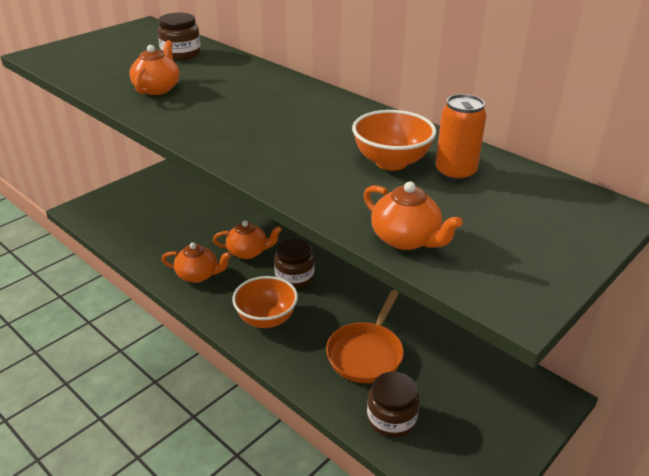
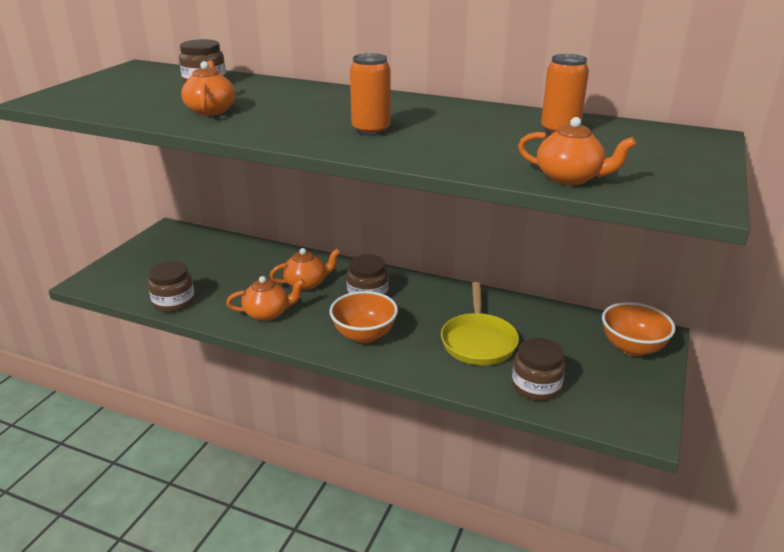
camera: 20 degrees left, 5 degrees down
orange pan [326,290,404,383] -> yellow pan [441,282,519,365]
orange bowl [352,110,436,171] -> orange bowl moved to [602,302,675,356]
none -> brown jar [148,261,195,312]
none -> orange can [350,53,390,136]

